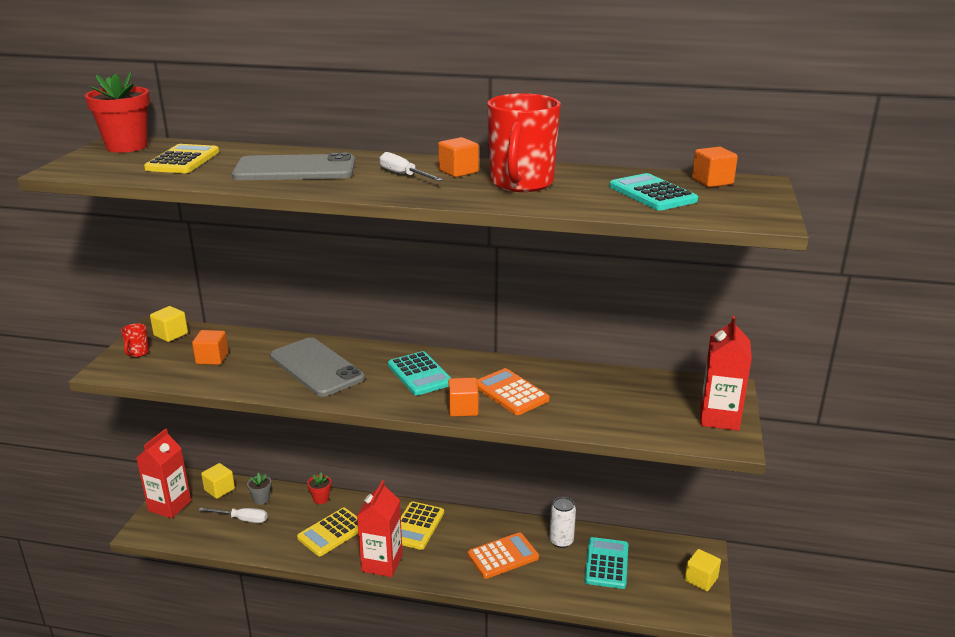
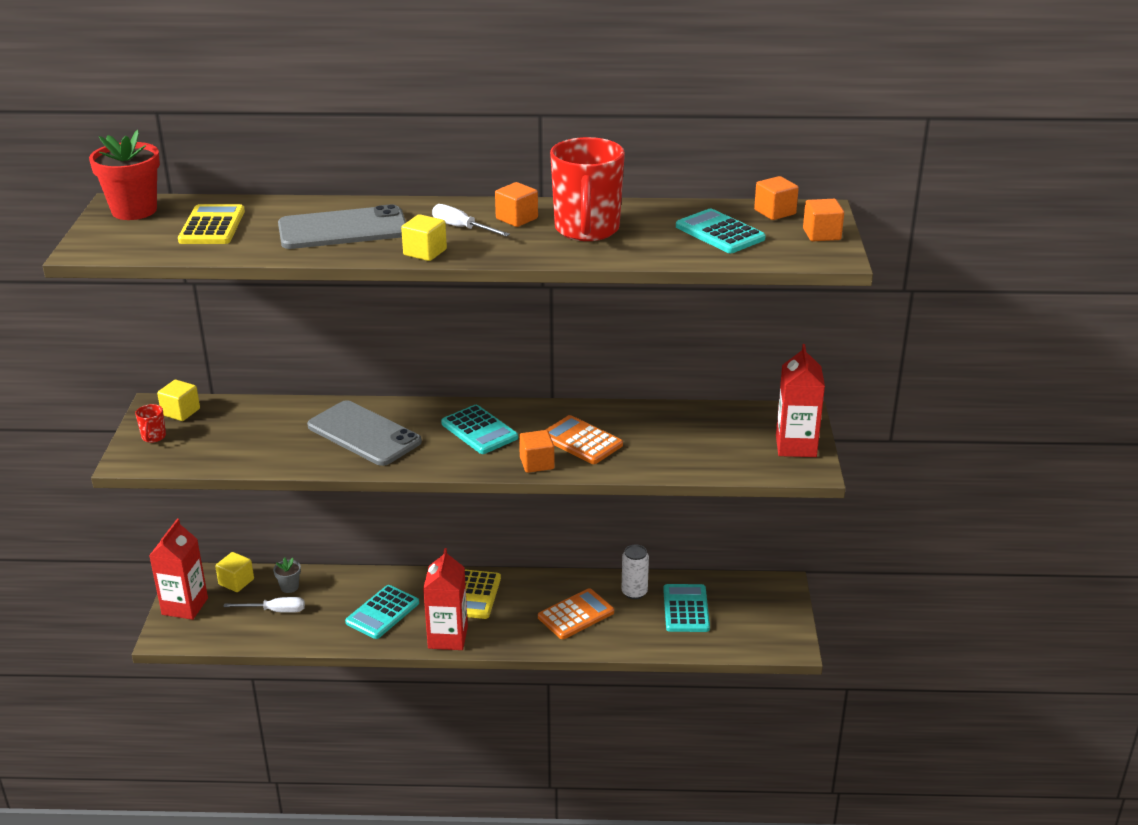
camera: 10 degrees left, 5 degrees up
orange cube [192,330,228,365] -> orange cube moved to [803,199,844,241]
yellow calculator [297,508,358,556] -> turquoise calculator [345,585,419,639]
red flower pot [307,472,331,504] -> none
yellow cube [685,549,721,591] -> yellow cube moved to [401,214,447,261]

